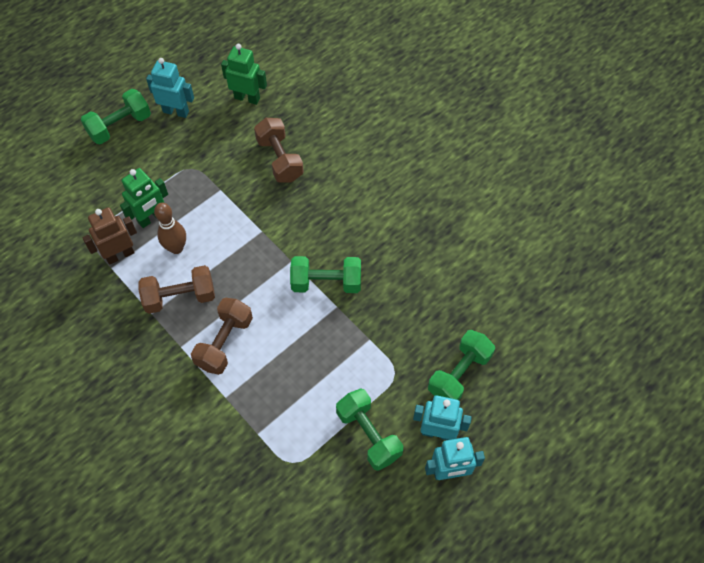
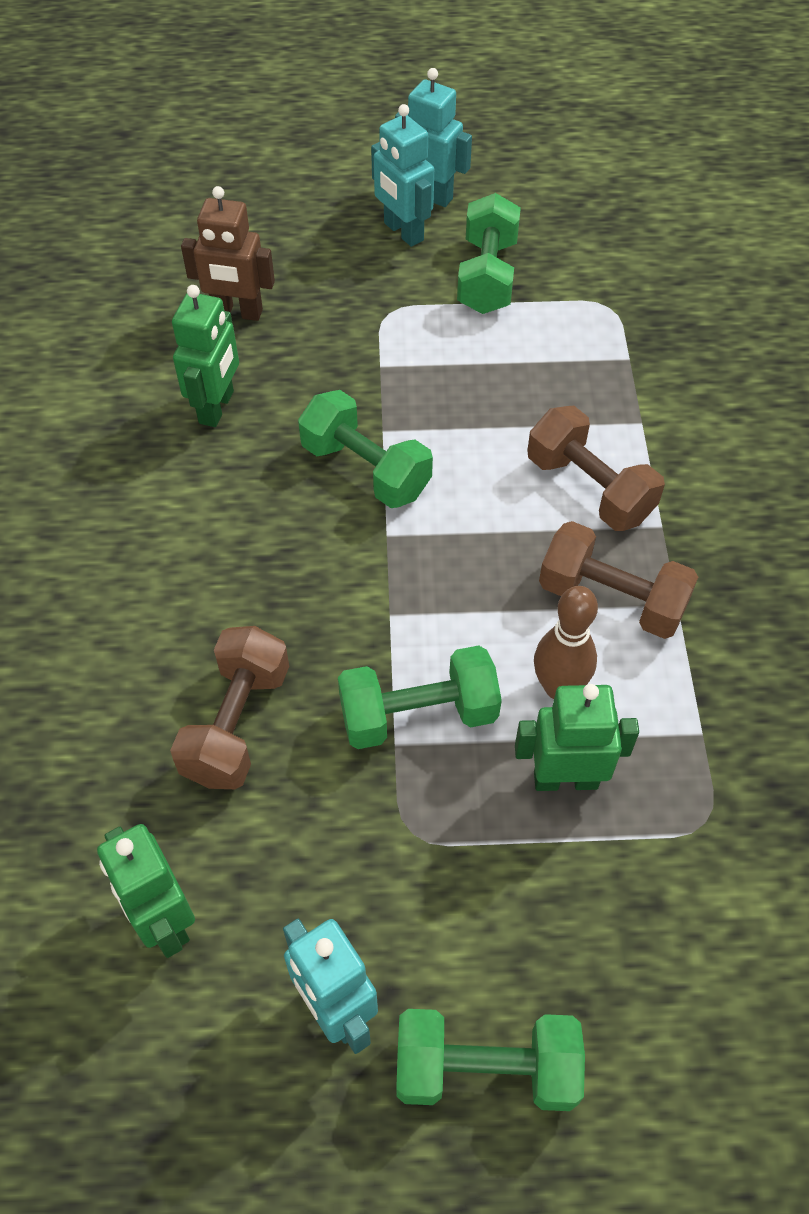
camera: 140 degrees left, 5 degrees down
brown robot [82,207,137,265] -> brown robot moved to [181,186,275,321]
brown dumbbell [191,298,253,375] -> brown dumbbell turned 75 degrees clockwise [527,406,665,531]
green dumbbell [428,330,495,400] -> green dumbbell moved to [338,646,502,749]
none -> green robot [172,285,239,427]

